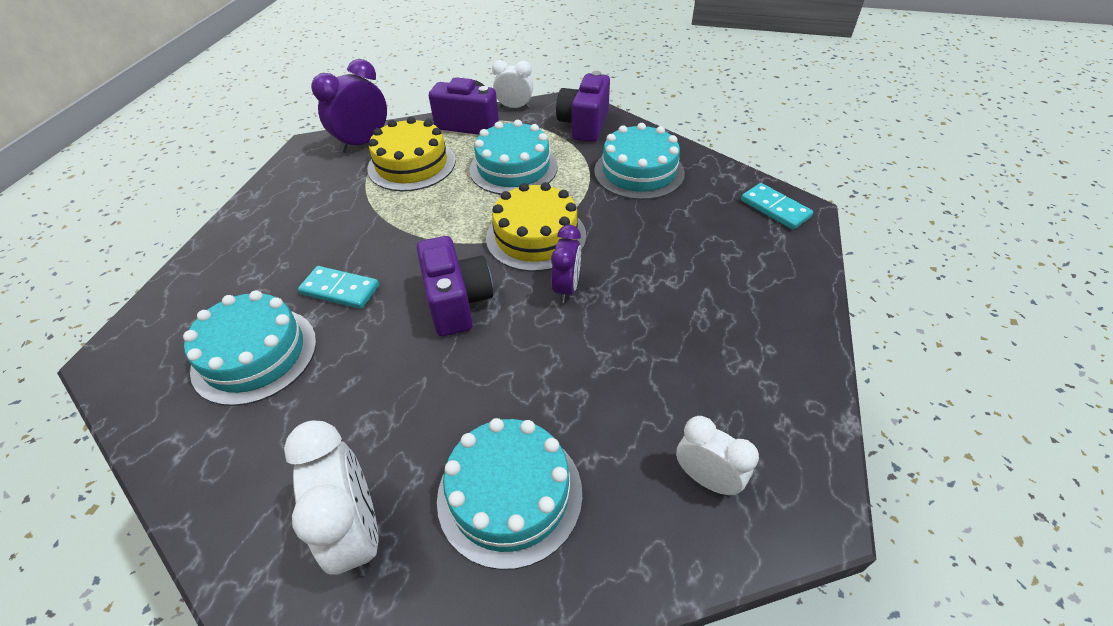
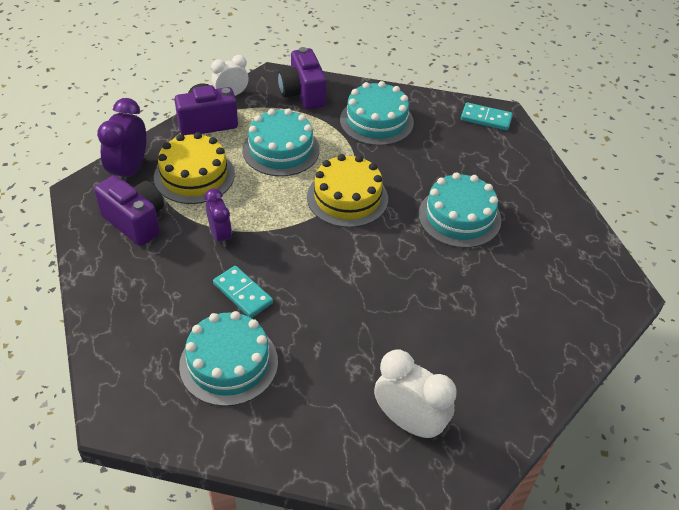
camera: 35 degrees left, 0 degrees up
turquoise domino [298,266,379,309] -> turquoise domino turned 60 degrees clockwise [213,266,273,318]
purple camera [417,236,493,336] -> purple camera moved to [94,176,164,246]
turquoise cake [437,418,582,570] -> turquoise cake moved to [418,172,502,248]
purple clock [551,225,581,303] -> purple clock moved to [205,188,232,247]
white clock [676,416,759,496] -> none

